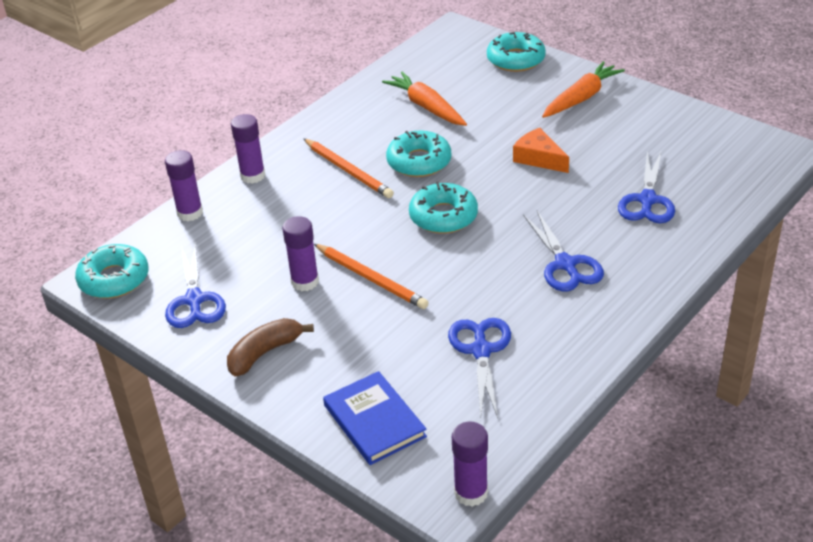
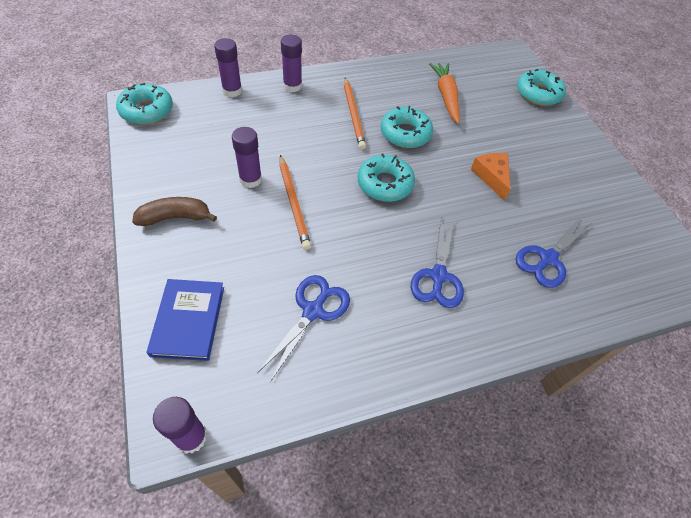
camera: 25 degrees right, 15 degrees up
blue scissors [165,242,226,328] -> none
orange carrot [542,61,625,118] -> none

